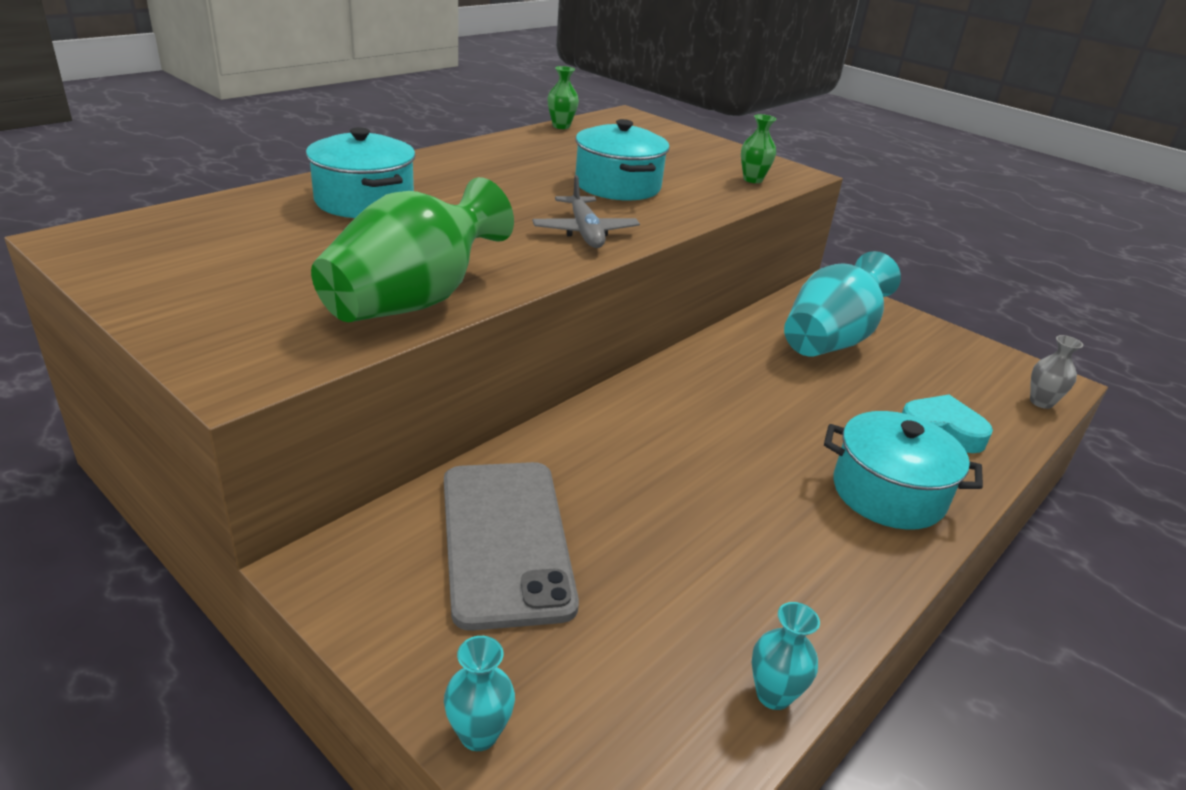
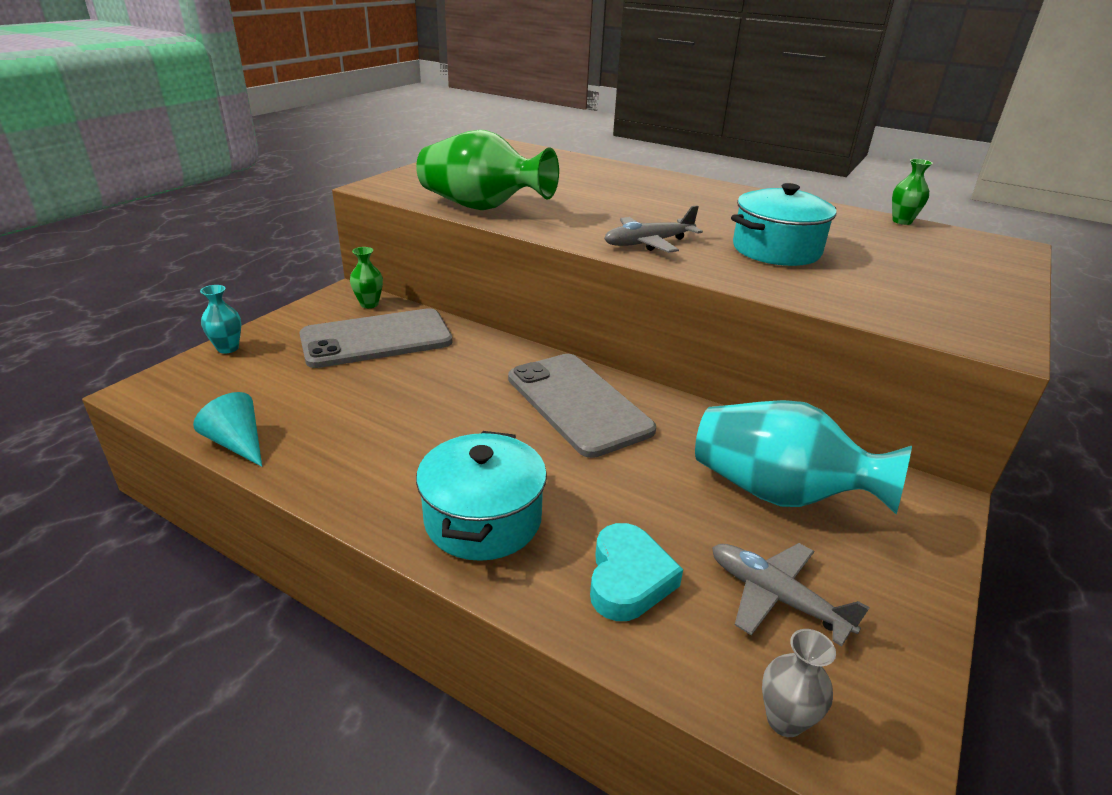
camera: 80 degrees right, 0 degrees up
turquoise pot [306,127,415,218] -> none
green vase [741,114,776,183] -> green vase moved to [350,247,383,308]
turquoise vase [752,602,820,710] -> turquoise cone [193,392,262,467]
none -> grey phone [508,354,656,458]
none -> grey plane [712,543,870,646]

